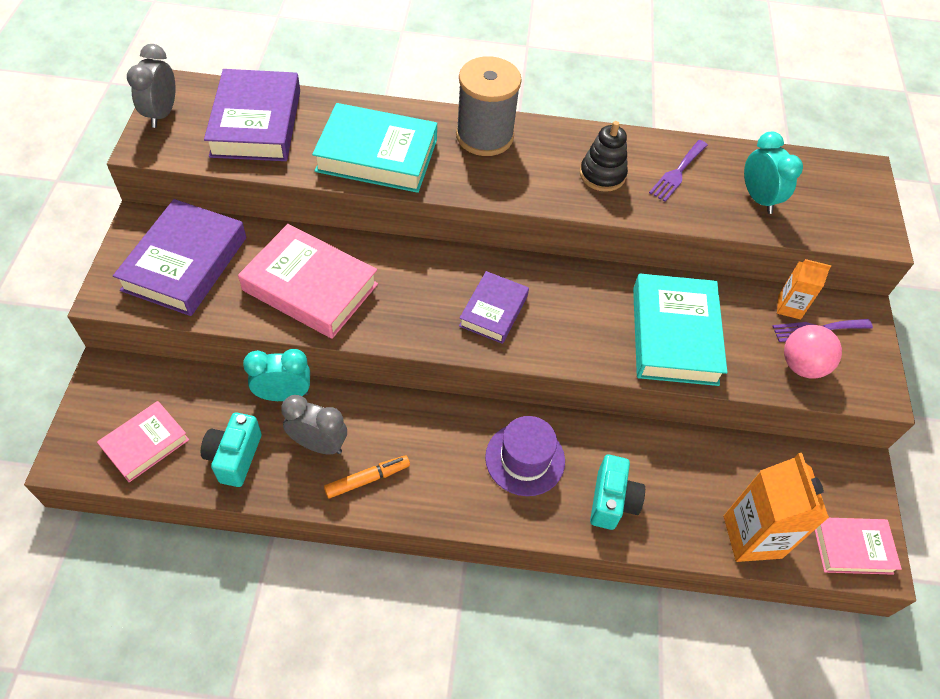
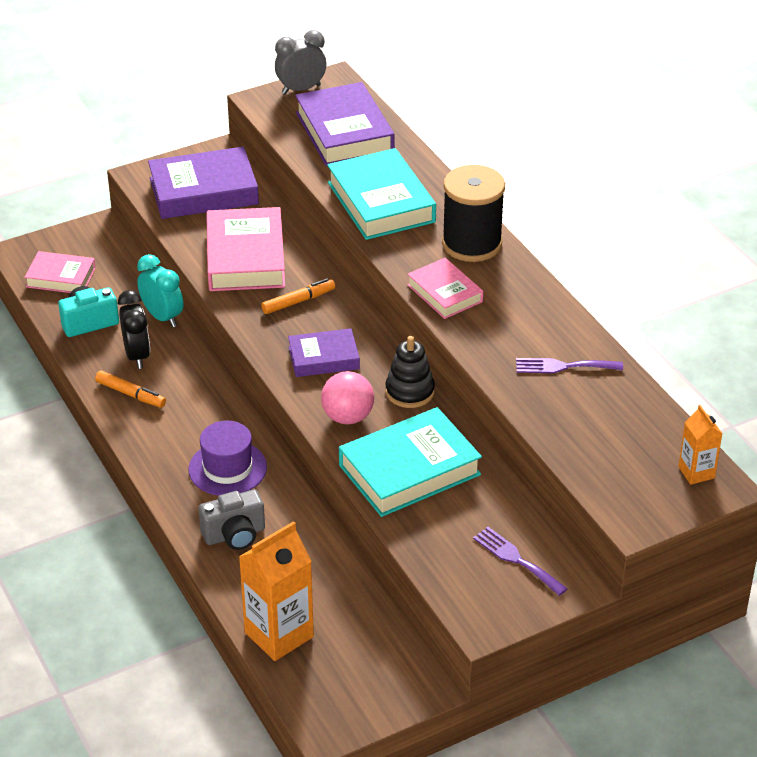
camera: 60 degrees right, 15 degrees down
purple book [204,69,300,161] -> purple book turned 75 degrees counterclockwise [295,82,395,166]
grey clock [281,395,347,454] -> black clock [118,290,150,369]
grey spool [456,56,521,156] -> black spool [442,165,505,262]
black stacking toy [580,121,628,192] -> black stacking toy moved to [385,336,435,408]
turquoise camera [590,455,645,530] -> grey camera [198,489,265,550]
turquoise clock [744,132,803,214] -> none
orange carton [777,259,831,319] -> orange carton moved to [678,405,722,485]
pink ball [784,325,842,379] -> pink ball moved to [321,371,374,425]
pink book [815,518,902,575] -> pink book moved to [407,258,483,319]
none -> orange marker [261,278,335,314]

